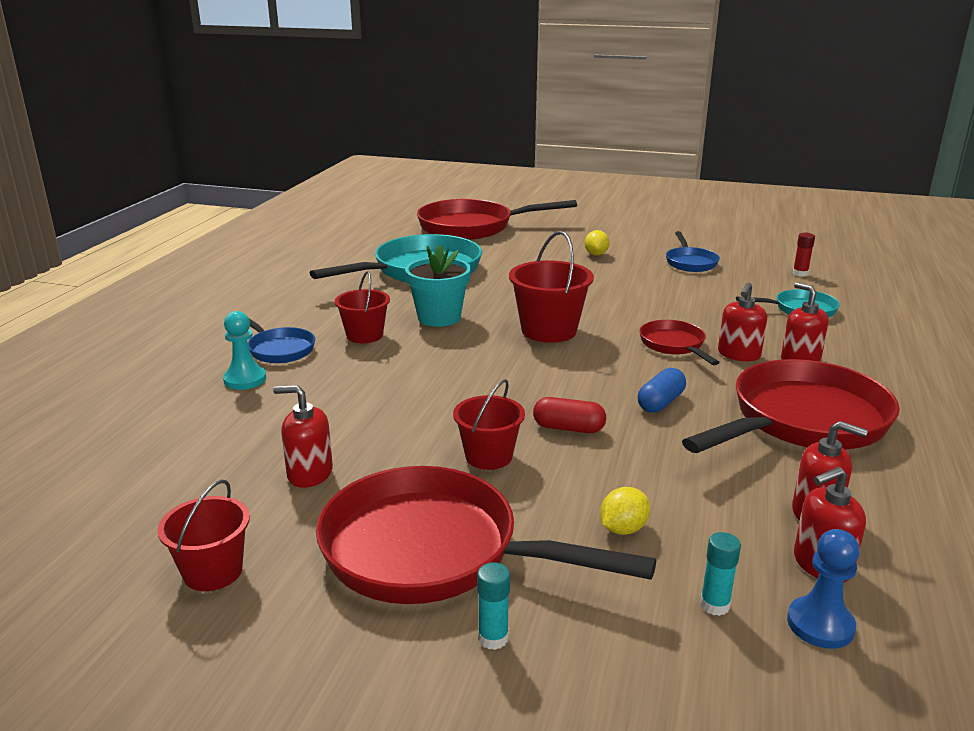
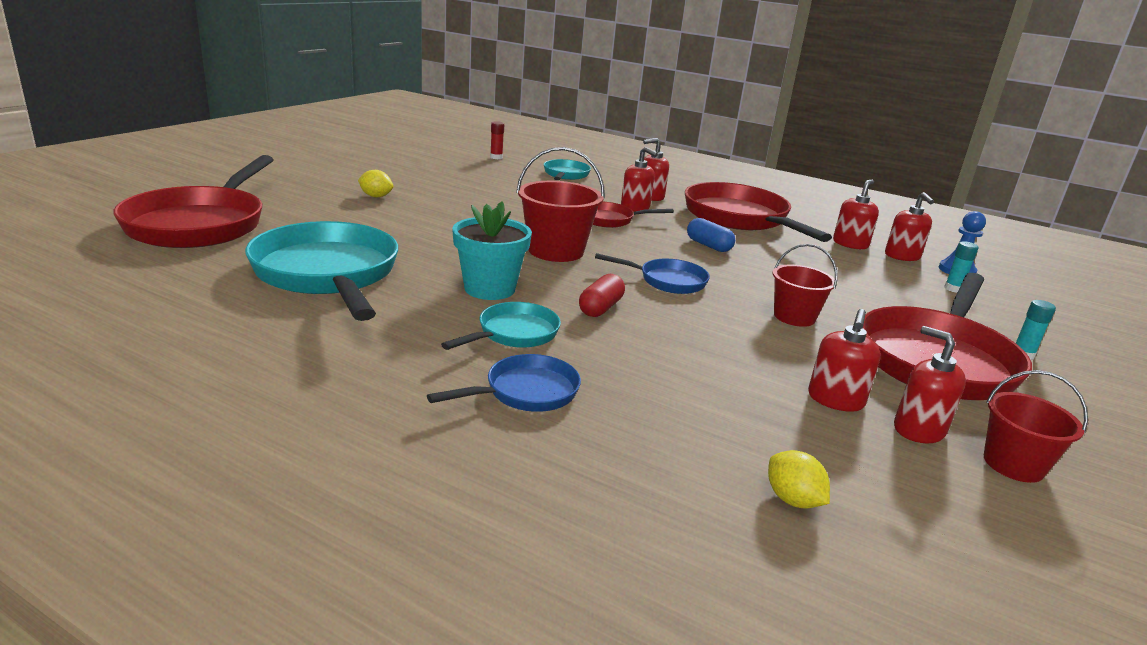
camera: 80 degrees left, 0 degrees up
turquoise pawn [223,311,266,390] -> none
red bucket [335,271,390,343] -> turquoise pan [441,302,561,350]
red capsule [533,397,606,433] -> red capsule moved to [579,274,625,317]
yellow lemon [600,487,650,535] -> yellow lemon moved to [768,450,830,508]
blue pan [666,231,720,272] -> blue pan moved to [595,253,710,294]
none -> red soap dispenser [894,326,966,443]

